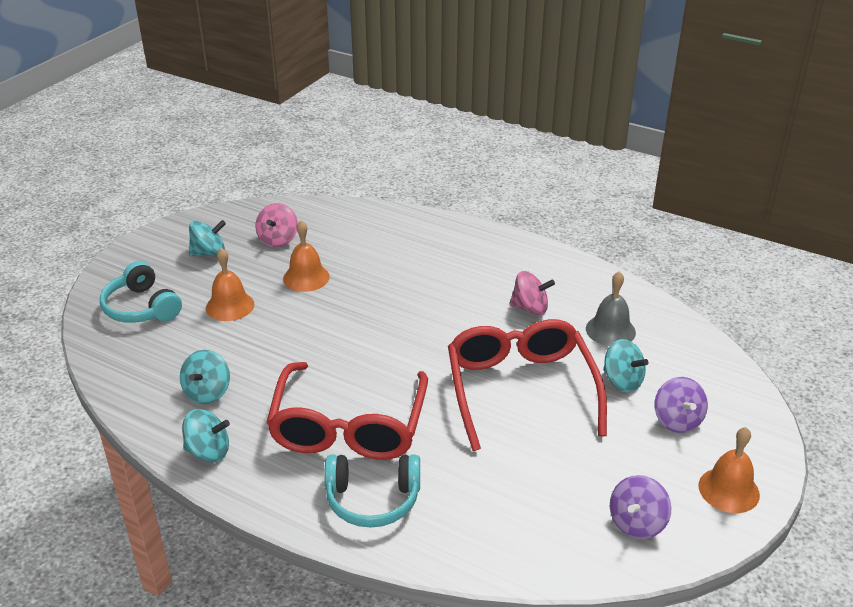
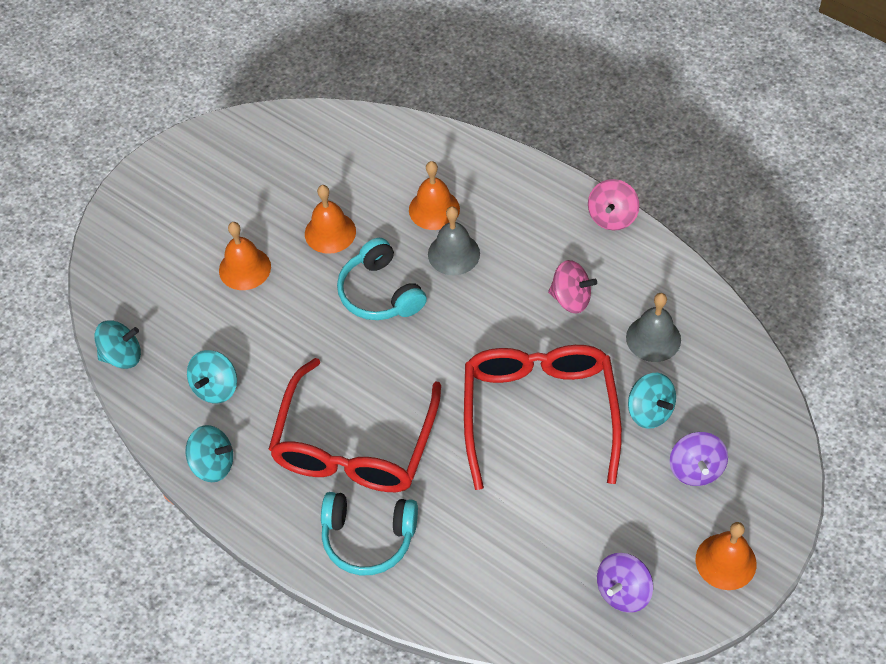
camera: 10 degrees right, 20 degrees up
turquoise headphones [100,261,182,323] -> turquoise headphones moved to [337,238,427,320]
turquoise spinning top [189,220,226,256] -> turquoise spinning top moved to [95,321,141,369]
pink spinning top [255,203,298,247] -> pink spinning top moved to [588,179,639,231]
none -> orange bell [409,161,460,230]
none -> grey bell [428,206,480,275]

